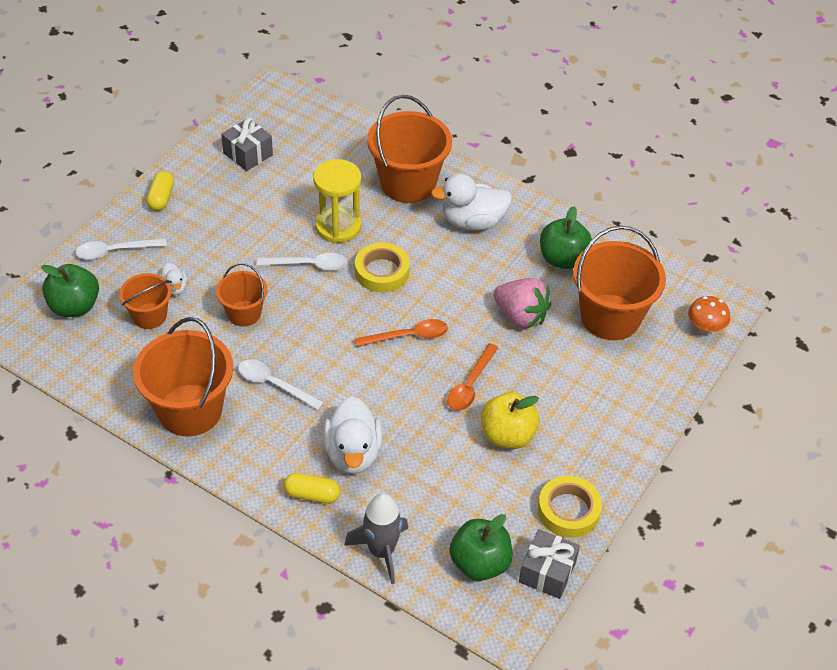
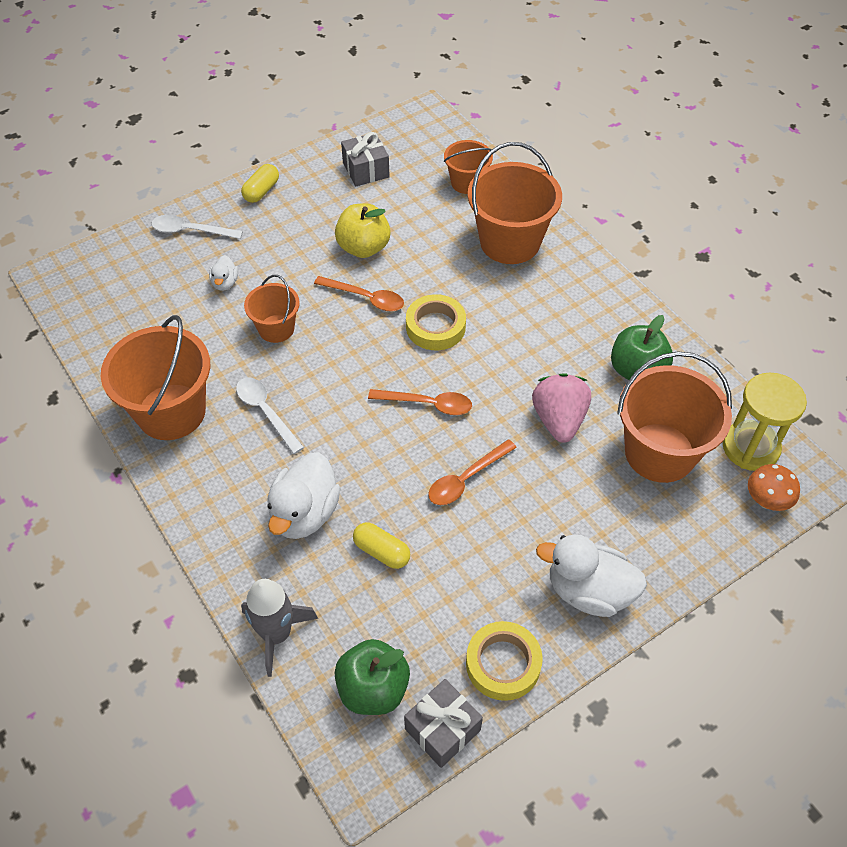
camera: 25 degrees right, 5 degrees up
green apple [41,264,99,317] -> none
orange bucket [119,273,171,329] -> orange bucket moved to [444,140,493,194]
white spoon [257,253,347,271] -> orange spoon [314,276,404,311]
yellow capsule [284,473,340,504] -> yellow capsule moved to [353,522,410,569]
yellow hourglass [313,159,361,243] -> yellow hourglass moved to [723,372,807,471]
white duck [431,173,512,230] -> white duck moved to [536,534,647,617]
yellow apple [481,392,540,449] -> yellow apple moved to [335,203,391,258]
pink strawberry [493,278,551,329] -> pink strawberry turned 150 degrees counterclockwise [532,373,591,443]

